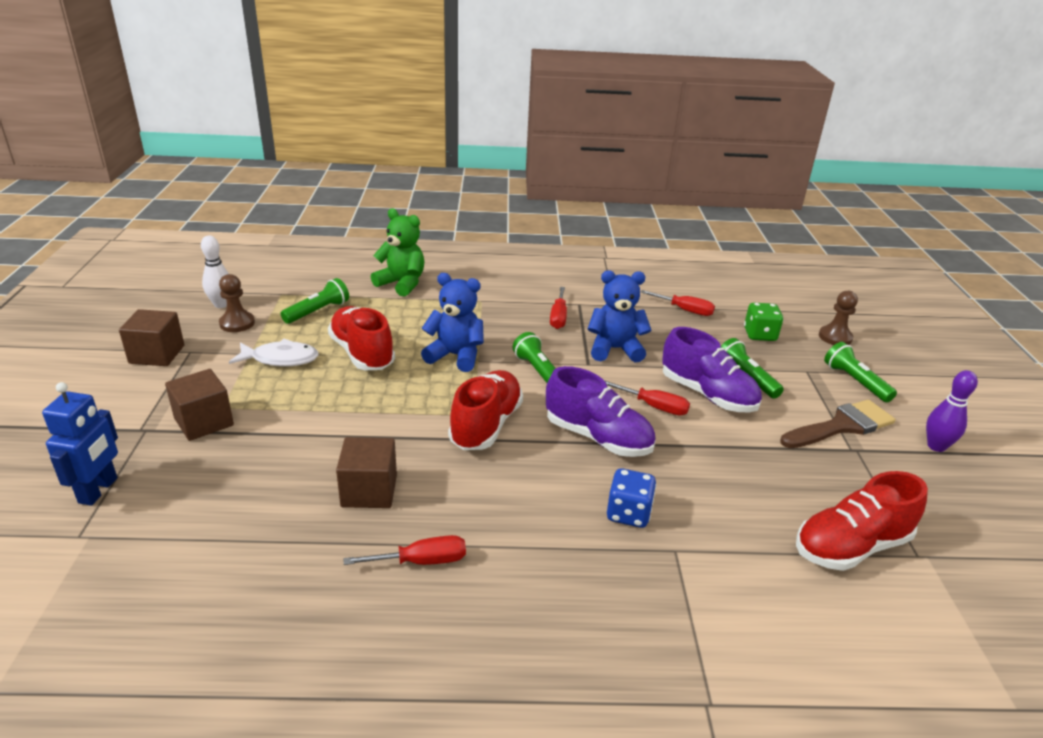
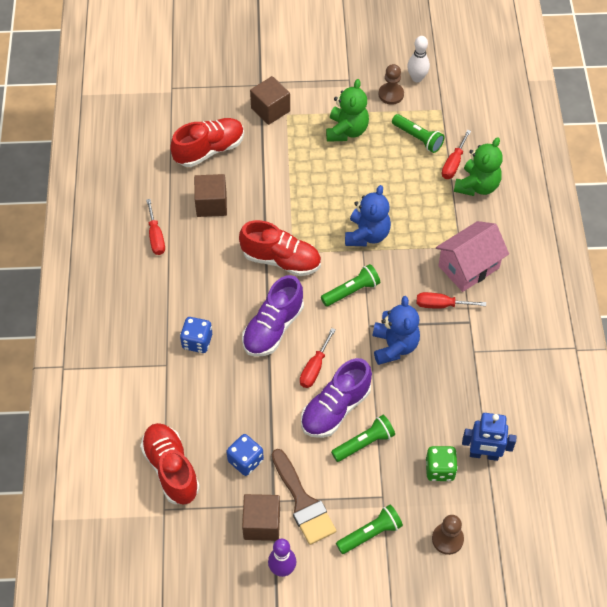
camera: 90 degrees right, 25 degrees up
blue robot [42,382,118,506] -> blue robot moved to [462,413,517,461]
brown cube [119,309,184,366] -> brown cube moved to [242,494,280,541]
white fish [229,339,319,367] -> green teddy bear [326,79,369,142]
red shoe [328,306,395,370] -> red shoe moved to [170,118,244,167]
red screwdriver [641,290,715,316] -> red screwdriver moved to [442,130,471,179]
none -> blue dice [227,434,264,476]
none -> pink house [436,221,509,292]

